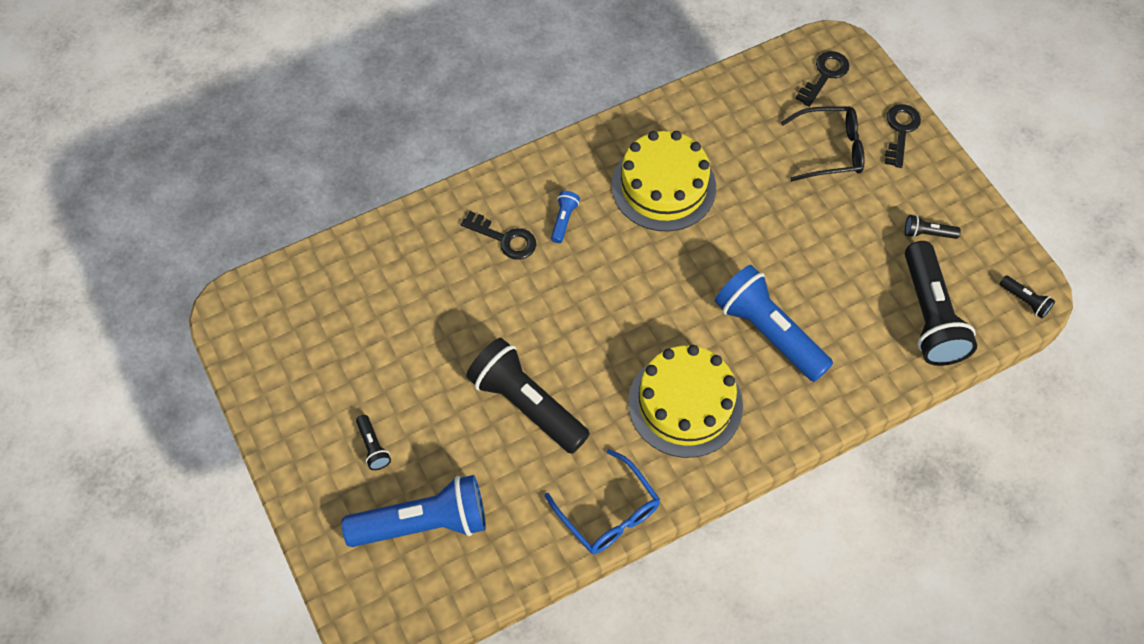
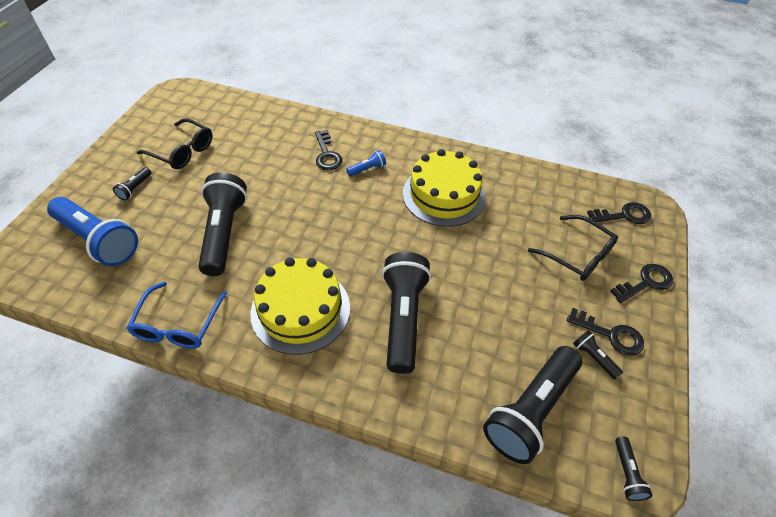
camera: 45 degrees right, 10 degrees down
blue flashlight [715,265,833,382] -> black flashlight [382,252,431,374]
none -> black glasses [137,118,212,169]
none -> black key [567,308,644,356]

